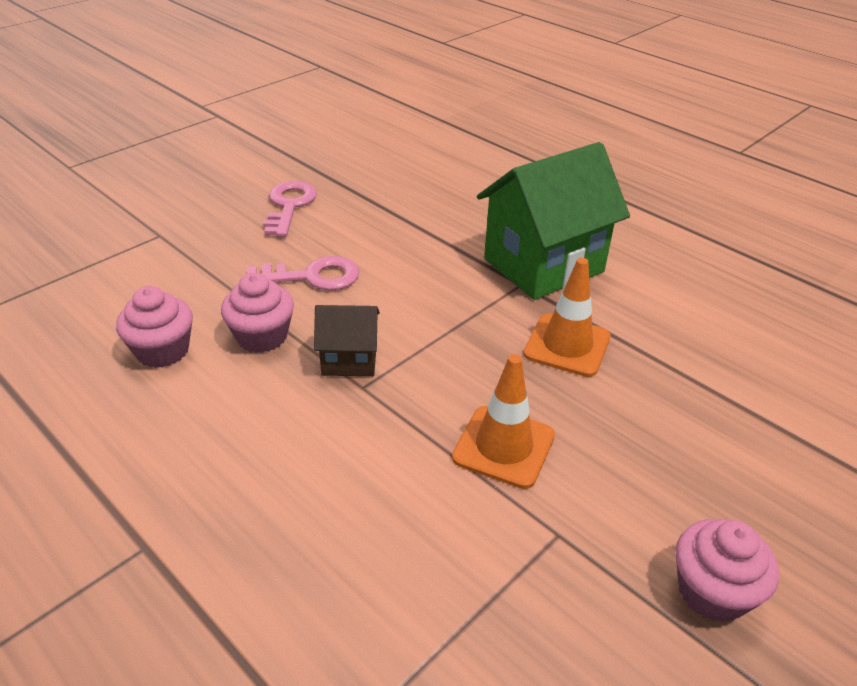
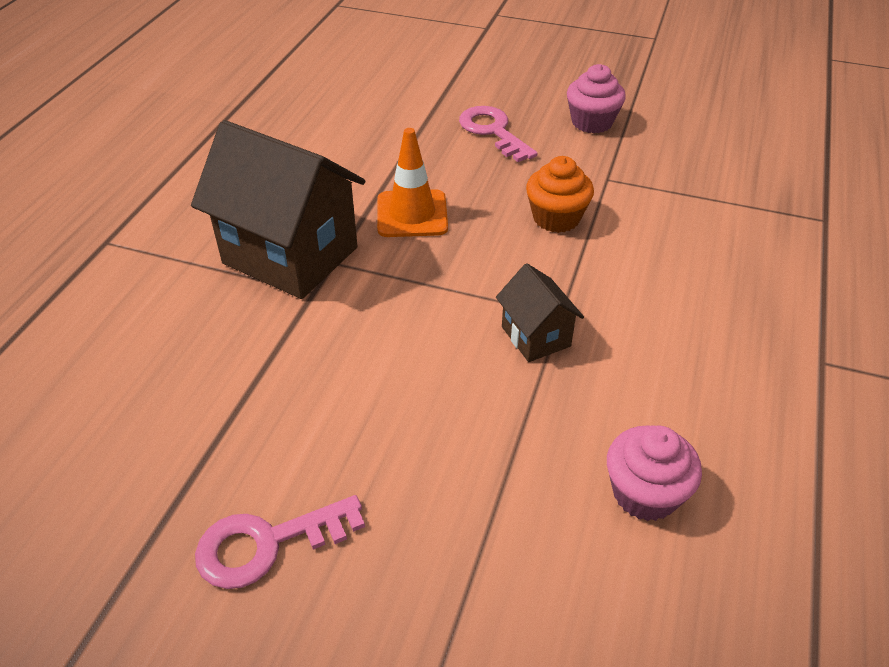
camera: 115 degrees left, 5 degrees up
pink cupcake [221,273,294,353] -> none
pink key [244,256,360,290] -> pink key moved to [459,106,538,162]
orange traffic cone [452,354,555,489] -> orange cupcake [526,156,594,233]
green house [477,142,630,300] -> brown house [191,120,365,299]

